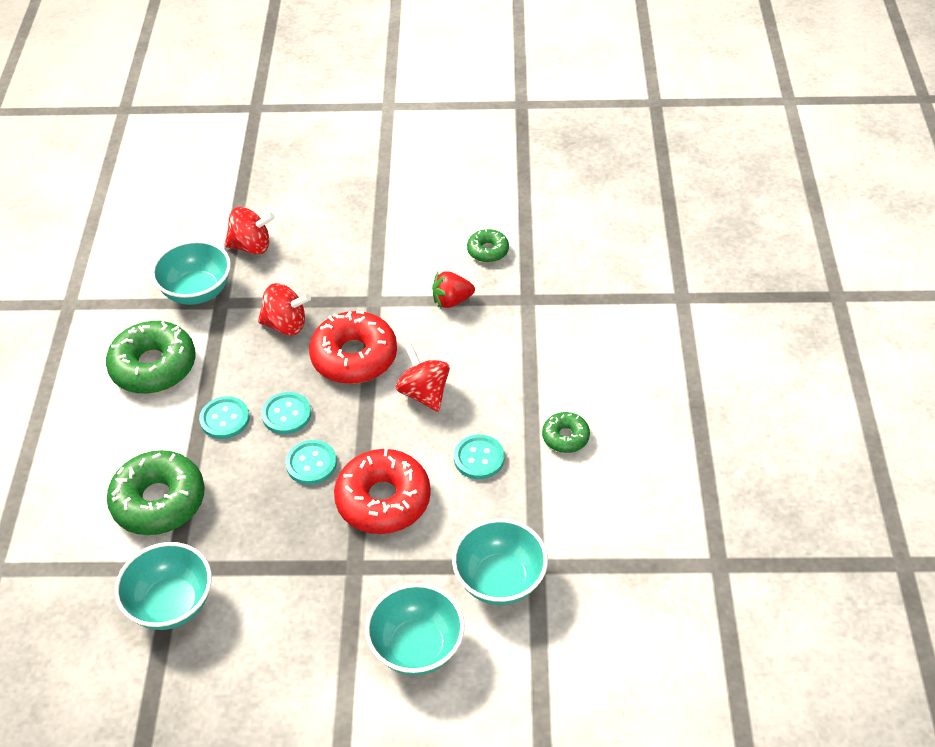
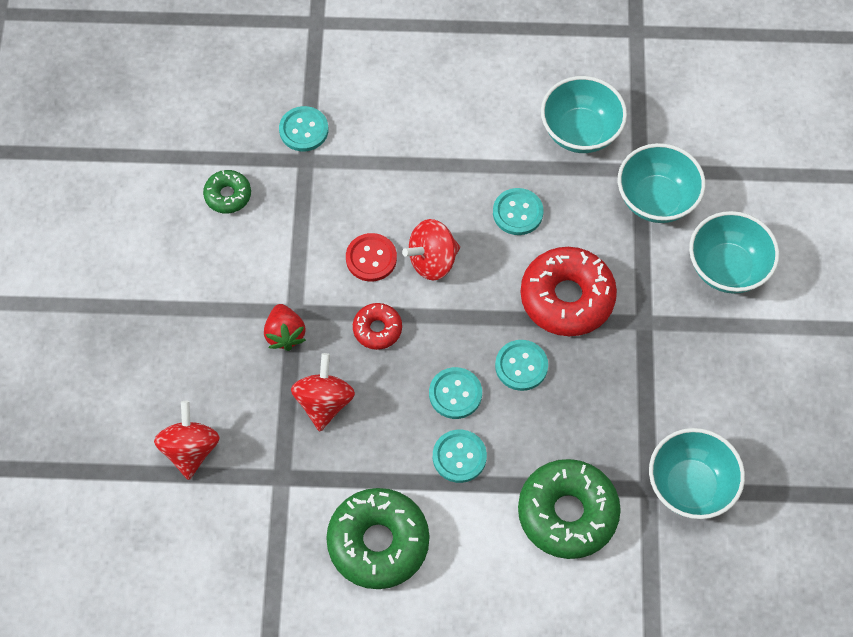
camera: 90 degrees left, 15 degrees up
turquoise bowl [151,240,231,305] -> turquoise bowl moved to [541,76,627,153]
red donut [309,311,397,384] -> red donut [353,303,402,350], size x0.51
red strawberry [432,271,475,308] -> red strawberry moved to [264,304,306,351]
green donut [542,412,590,453] -> none
none -> turquoise button [279,106,328,151]
none -> red button [346,233,397,281]

